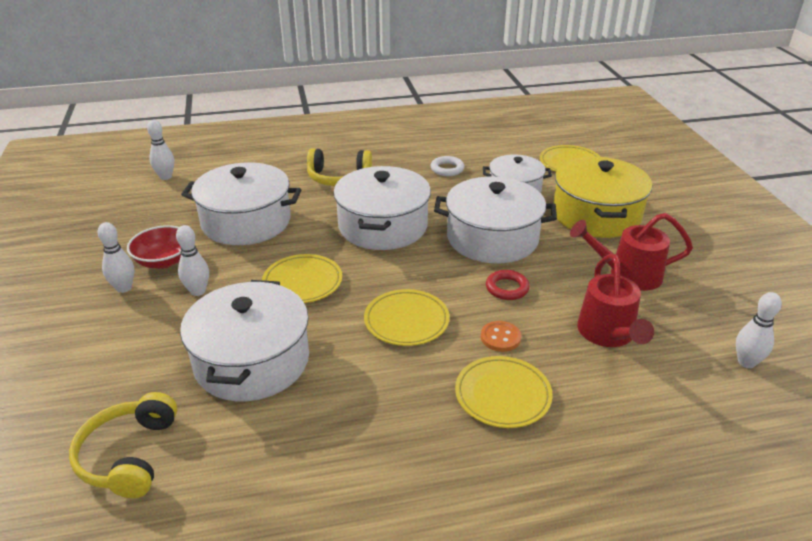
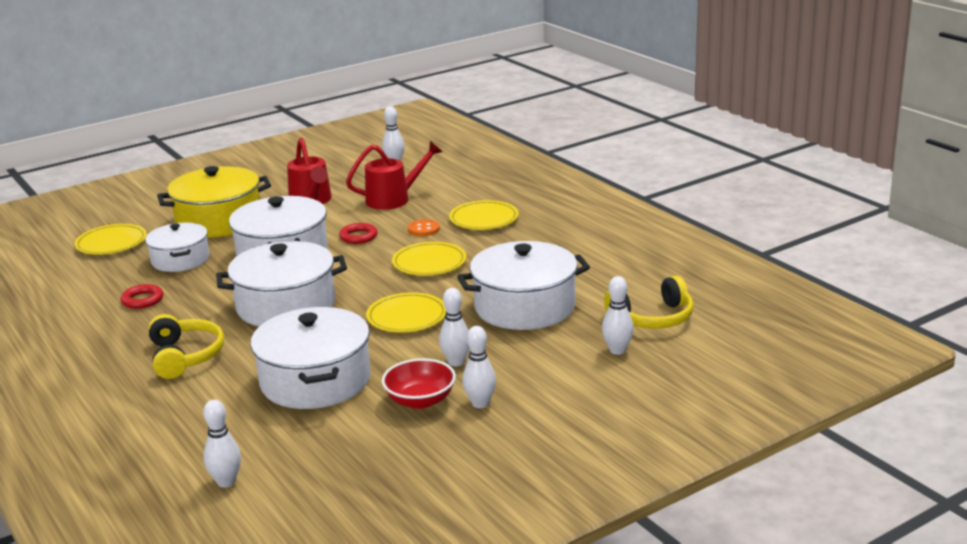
camera: 110 degrees left, 10 degrees down
white ring [431,156,465,176] -> red ring [121,284,163,309]
none -> white bowling pin [602,276,634,355]

